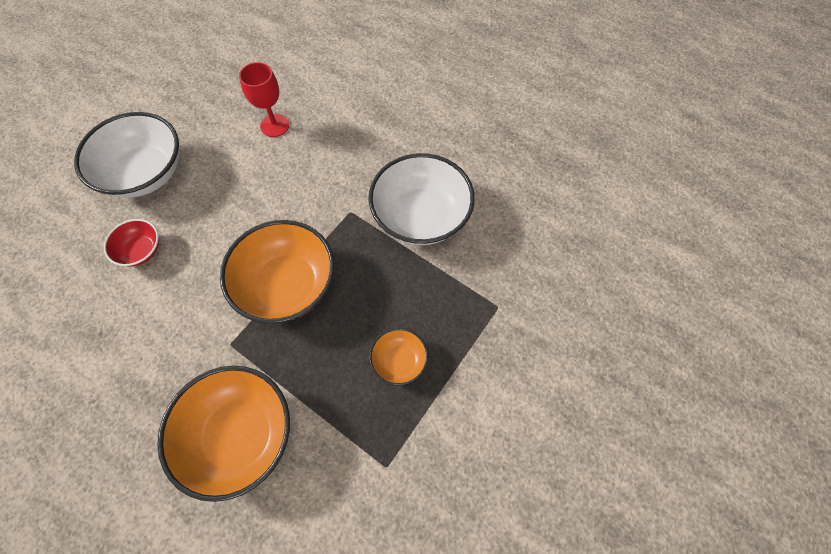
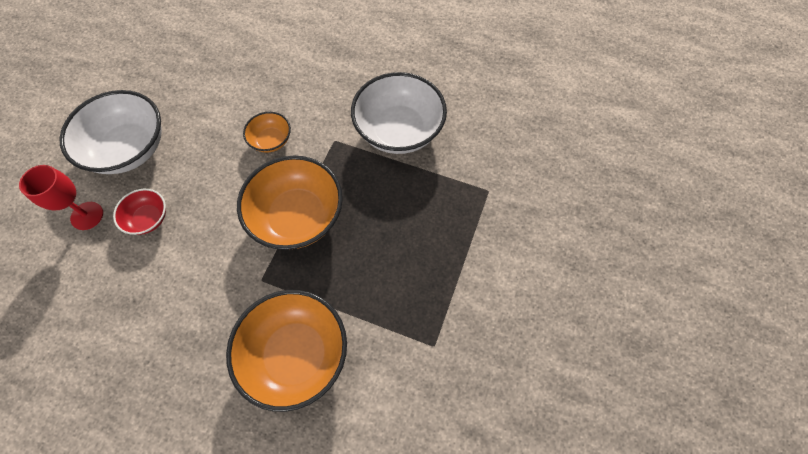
camera: 15 degrees left, 0 degrees up
red goblet [239,62,289,137] -> red goblet moved to [19,165,103,230]
orange bowl [369,328,428,386] -> orange bowl moved to [243,112,291,153]

